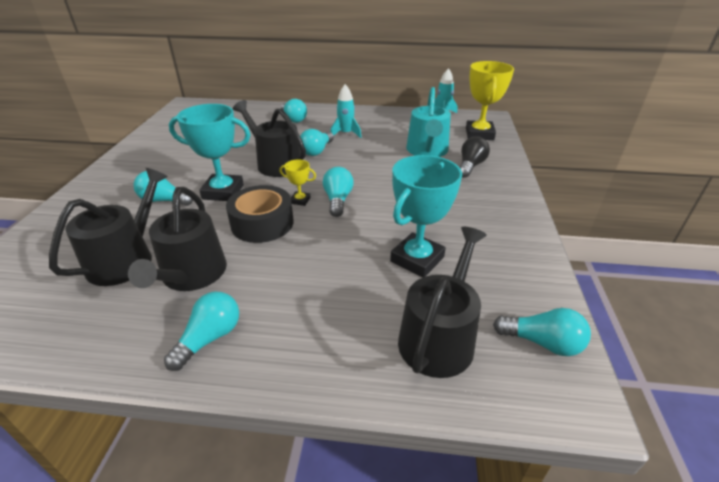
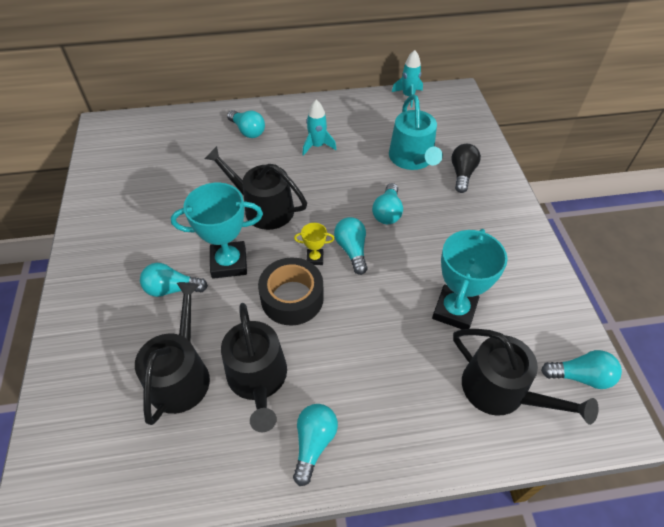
camera: 15 degrees left, 15 degrees up
turquoise light bulb [300,129,334,156] -> turquoise light bulb moved to [372,183,403,224]
black watering can [398,227,487,378] -> black watering can turned 120 degrees clockwise [453,329,599,425]
yellow trophy [466,61,514,140] -> none

